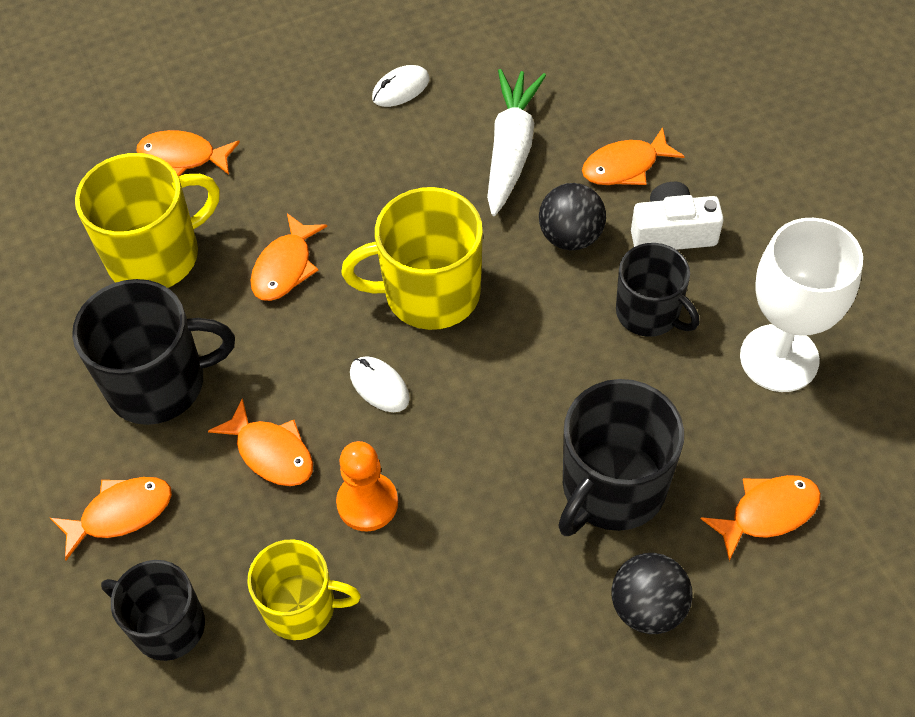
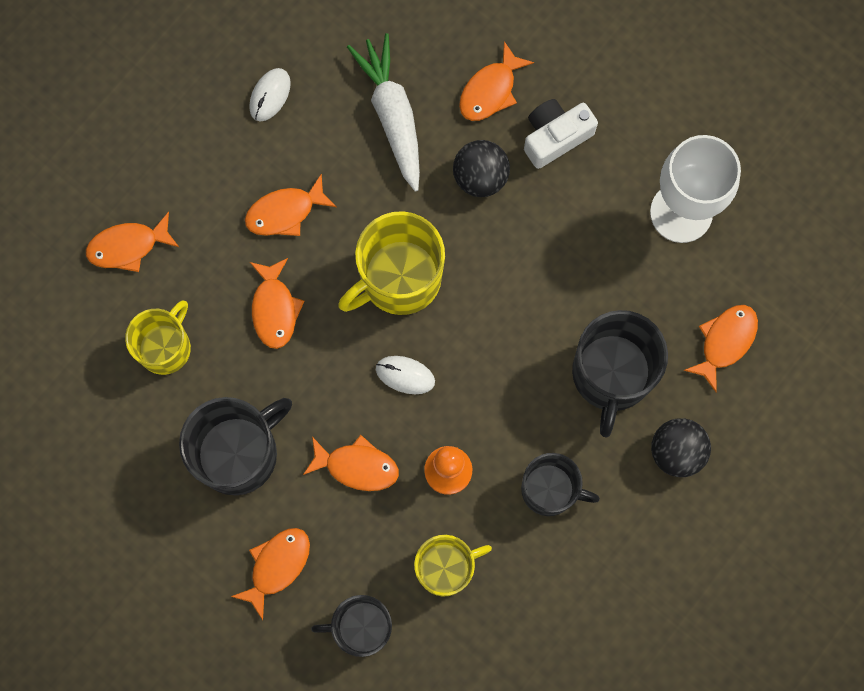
camera: 30 degrees left, 20 degrees up
yellow mug [75,153,220,288] -> yellow mug [125,301,191,375], size x0.66
black mug [616,243,699,337] -> black mug moved to [521,453,600,516]
none -> orange fish [245,174,337,236]

